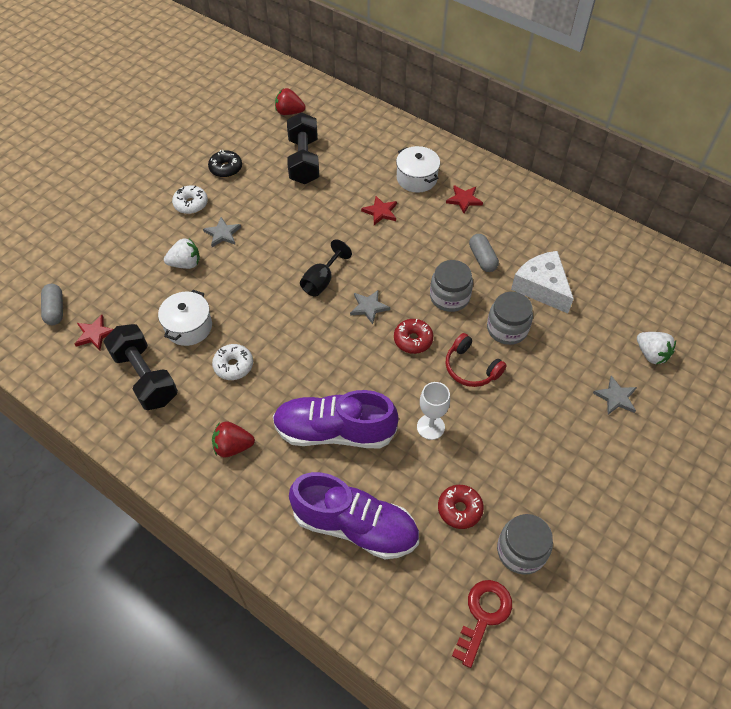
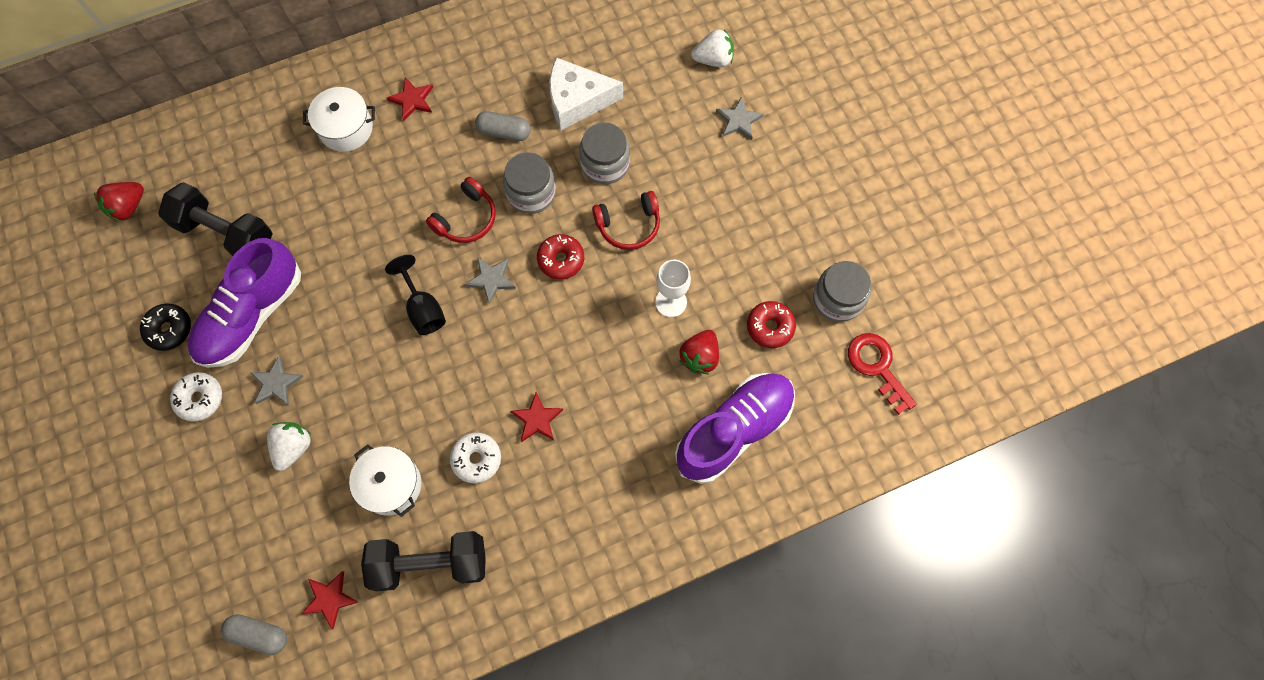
camera: 60 degrees left, 15 degrees up
red strawberry [212,421,255,457] -> red strawberry moved to [679,330,719,374]
purple shoe [273,390,399,448] -> purple shoe moved to [188,238,301,368]
red star [361,196,397,225] -> red star moved to [510,392,563,442]
none -> red headphones [426,177,496,243]

